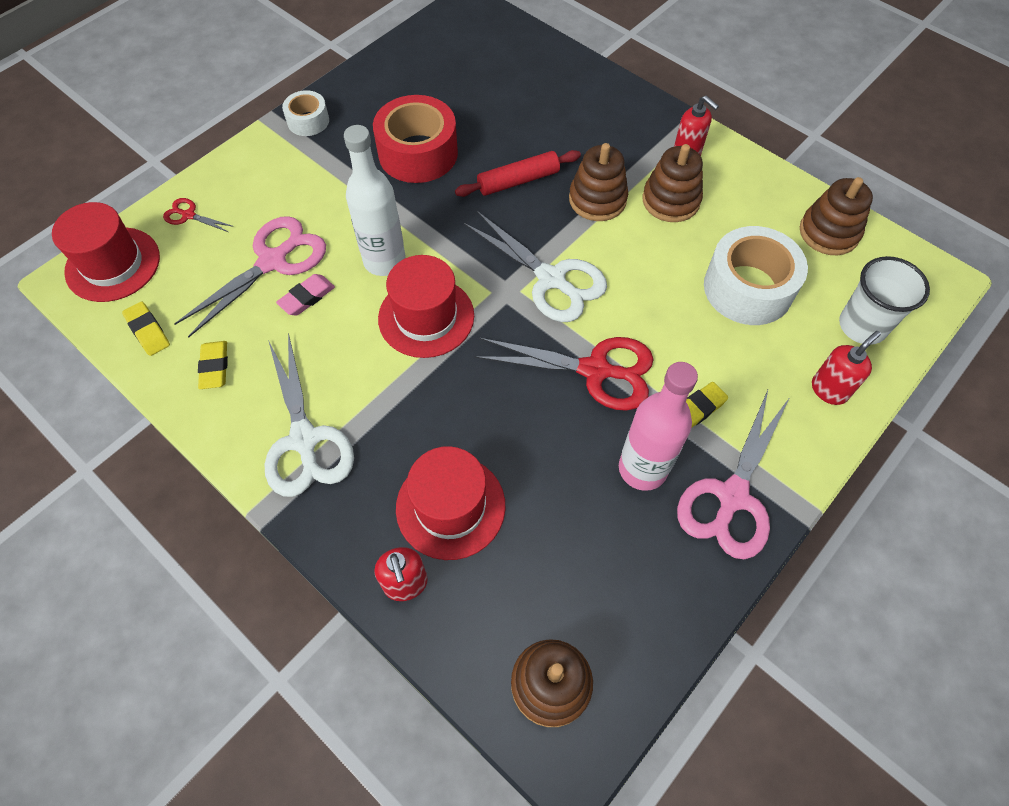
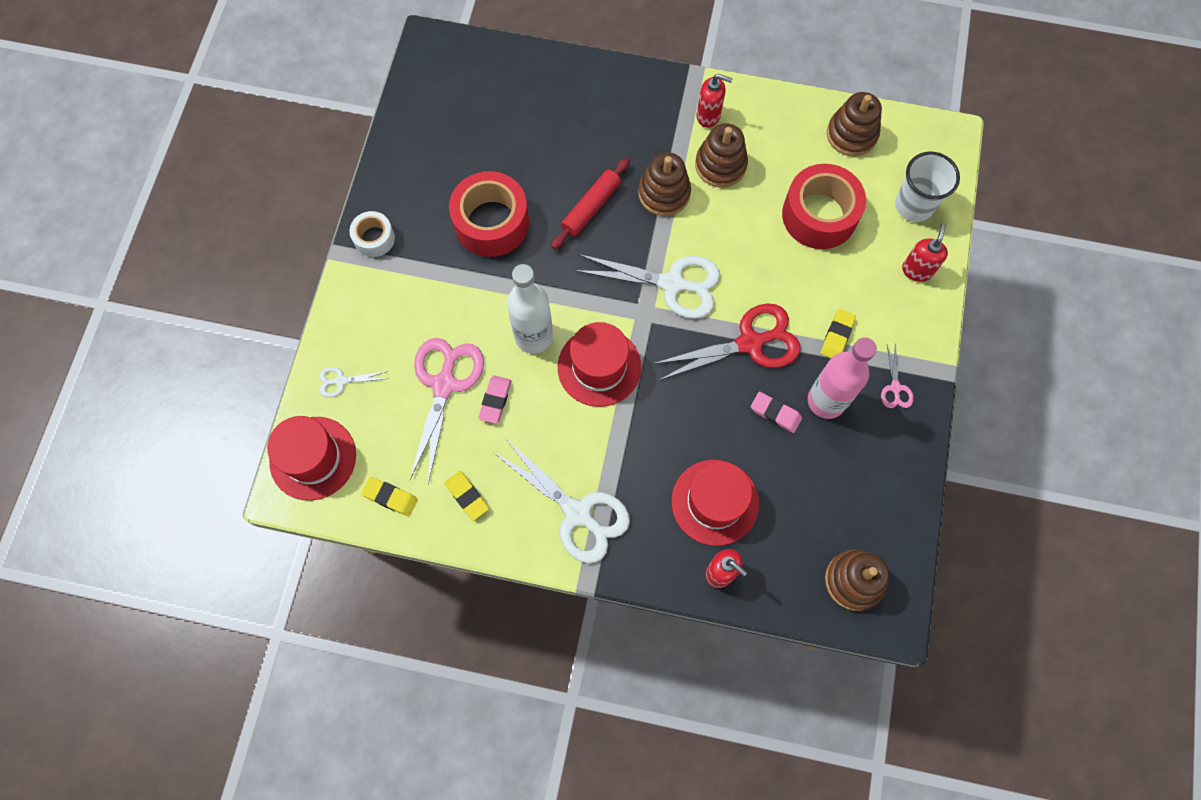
camera: 30 degrees left, 10 degrees up
red scissors [163,198,234,232] -> white scissors [319,367,388,397]
pink scissors [677,390,790,559] -> pink scissors [881,343,914,408], size x0.46
white tape [704,226,808,325] -> red tape [782,164,866,249]
none -> pink eraser [751,392,802,433]

